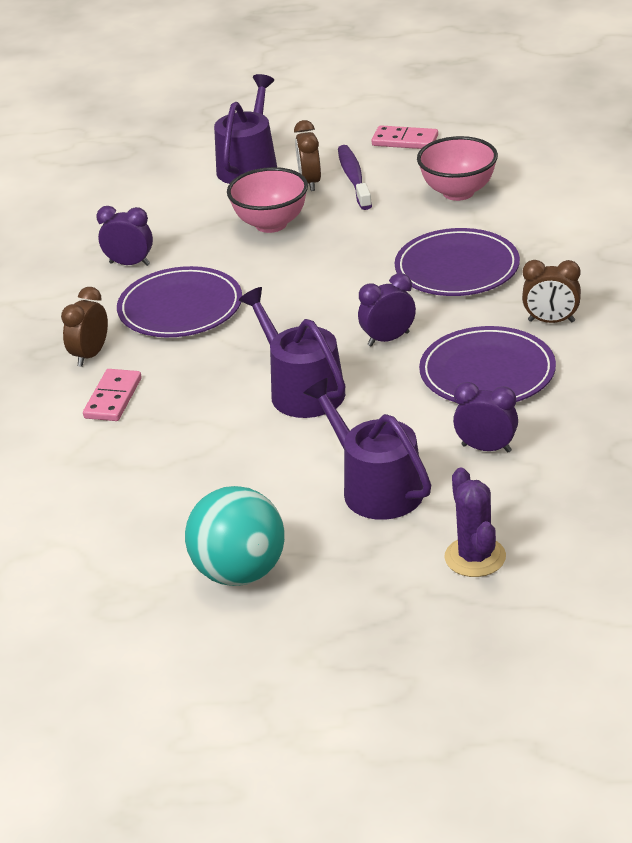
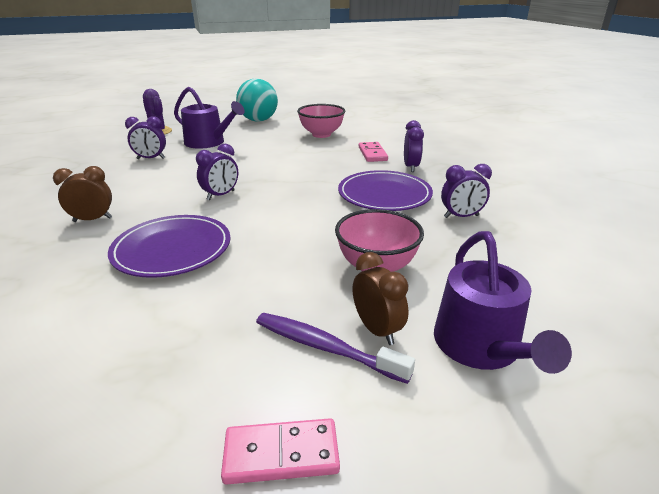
camera: 155 degrees right, 5 degrees down
brown clock [61,287,108,367] -> purple clock [404,120,424,172]
purple watering can [239,287,346,418] -> none
purple toothbrush [338,145,372,210] -> purple toothbrush turned 150 degrees clockwise [256,313,415,384]
pink bowl [417,136,498,201] -> pink bowl moved to [297,104,345,138]
purple plate [419,326,556,402] -> none

